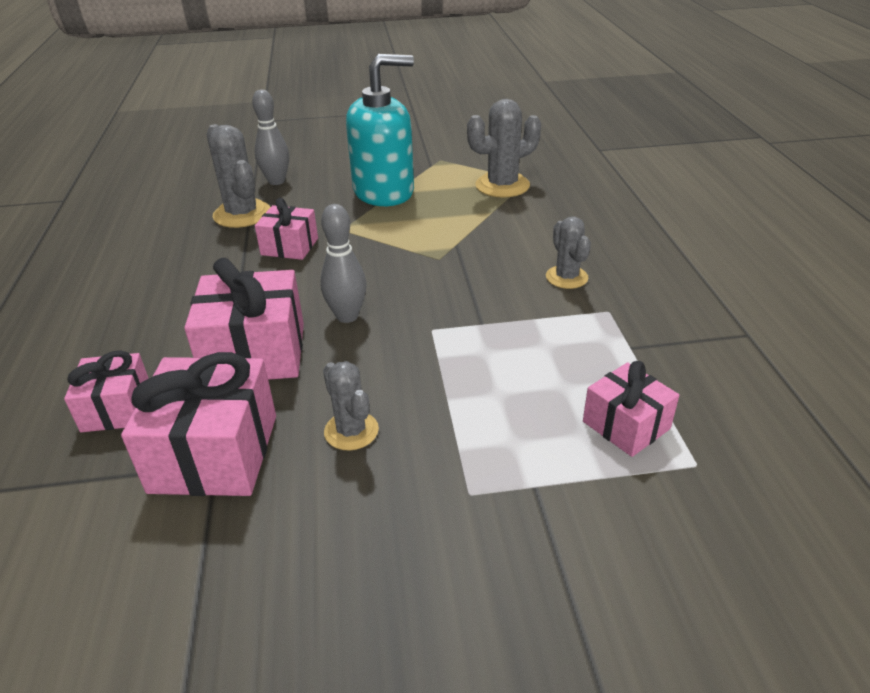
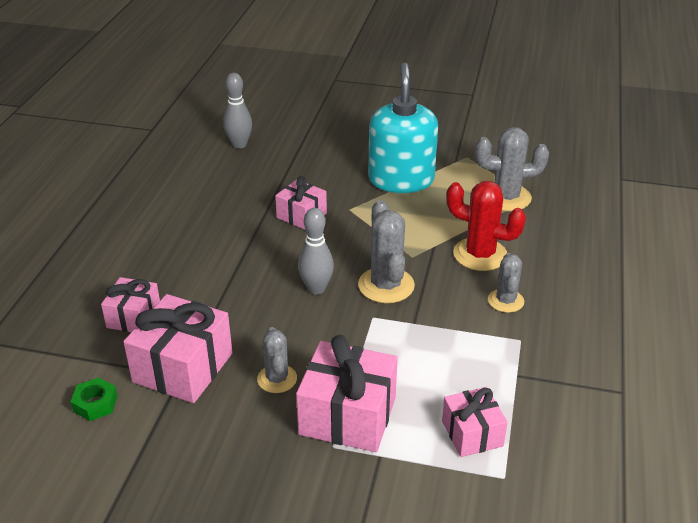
camera: 20 degrees right, 0 degrees up
pink gift [184,258,304,380] -> pink gift moved to [296,335,398,452]
grey cactus [207,124,270,228] -> grey cactus moved to [358,200,415,303]
grey bowling pin [252,89,289,185] -> grey bowling pin moved to [223,73,252,149]
turquoise soap dispenser [346,54,414,206] -> turquoise soap dispenser turned 90 degrees counterclockwise [368,63,438,193]
none -> green nut [71,377,118,421]
none -> red cactus [446,181,526,271]

